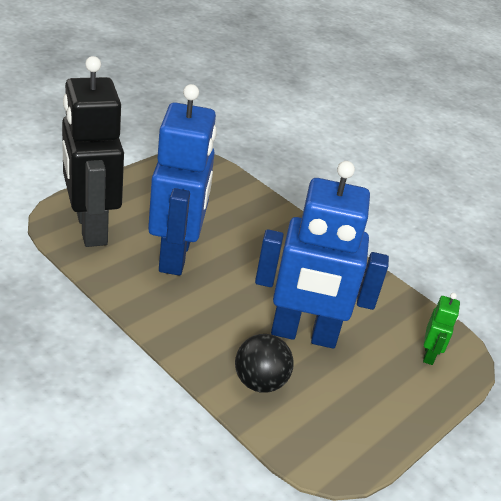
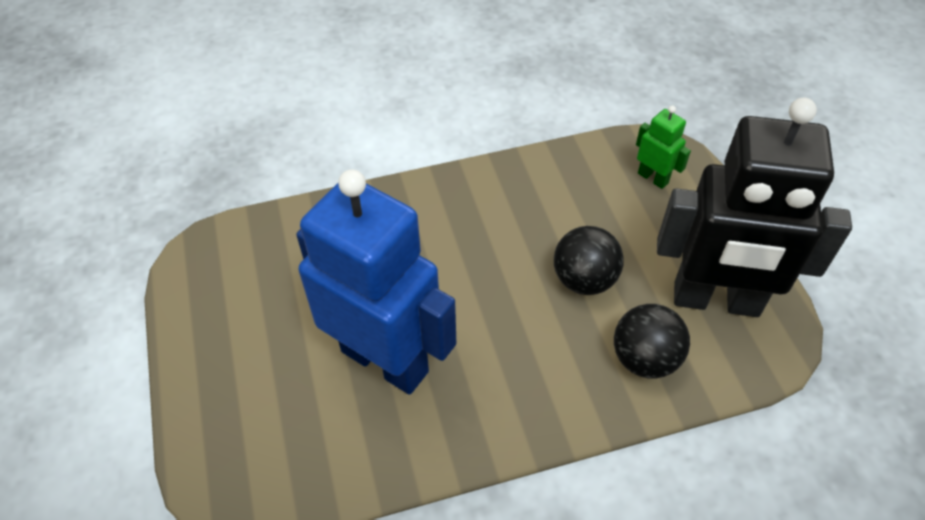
camera: 55 degrees left, 15 degrees up
black robot [62,56,124,247] -> black robot moved to [657,98,852,317]
blue robot [255,161,389,349] -> black ball [554,226,624,295]

